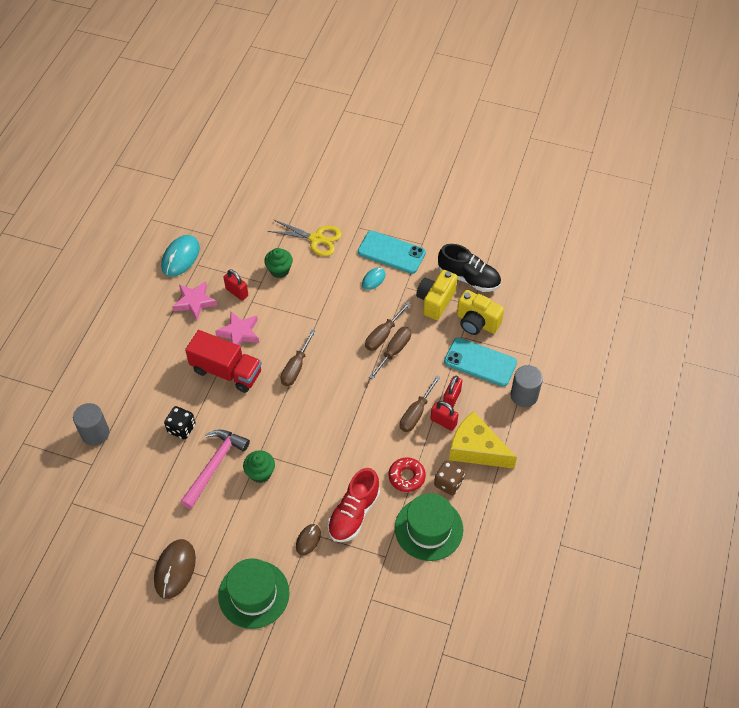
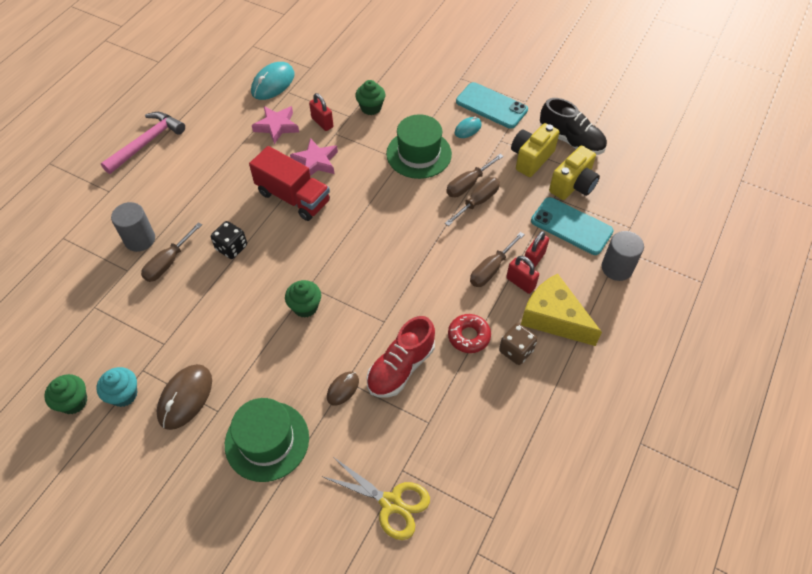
camera: 10 degrees right, 0 degrees up
pink hammer [180,430,250,509] -> pink hammer moved to [101,112,185,174]
yellow scissors [268,219,342,256] -> yellow scissors moved to [321,458,430,540]
brown screwdriver [280,329,316,386] -> brown screwdriver moved to [141,222,202,282]
green hat [395,493,463,561] -> green hat moved to [386,114,452,179]
yellow camera [457,290,504,335] -> yellow camera turned 90 degrees counterclockwise [549,146,600,200]
none -> green cupcake [44,374,87,414]
none -> turquoise cupcake [96,367,138,407]

